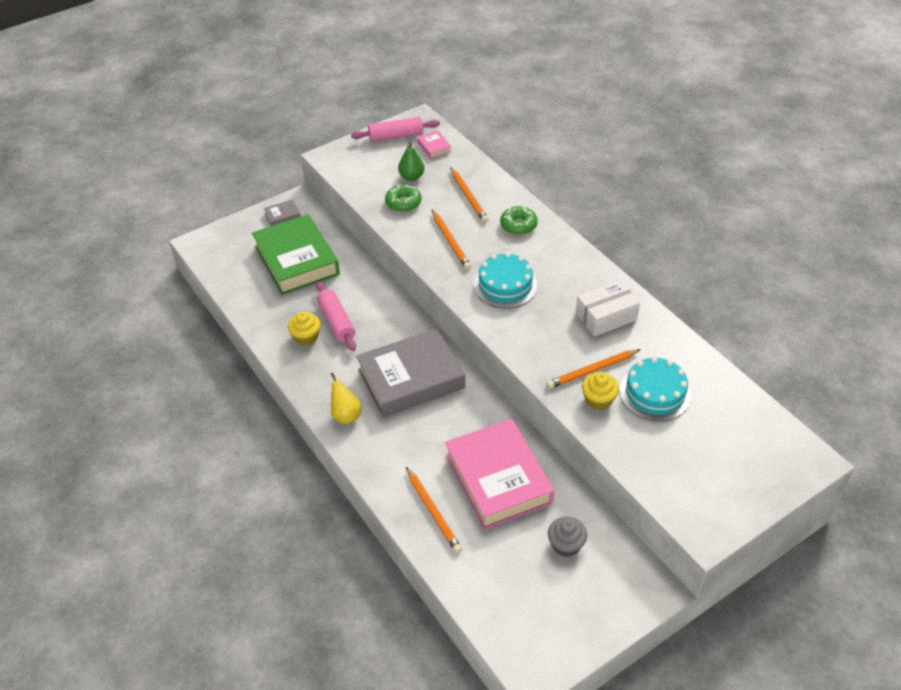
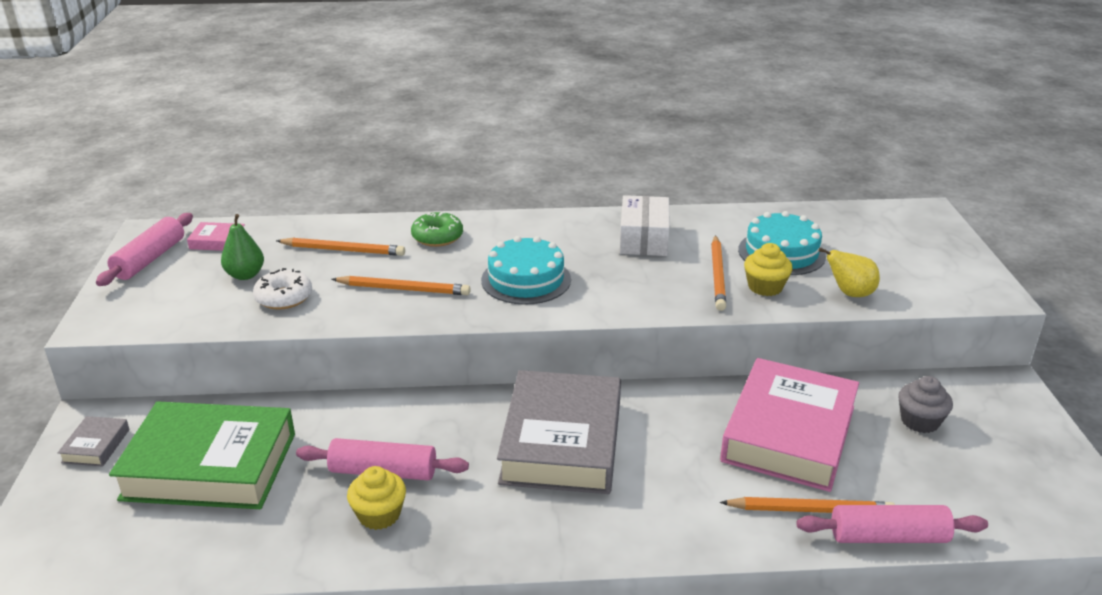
camera: 60 degrees left, 15 degrees down
yellow pear [331,373,361,424] -> yellow pear moved to [818,248,880,297]
green donut [385,184,421,212] -> white donut [253,268,312,310]
pink book [445,419,554,530] -> pink book turned 75 degrees counterclockwise [720,358,859,492]
none -> pink rolling pin [796,505,988,543]

